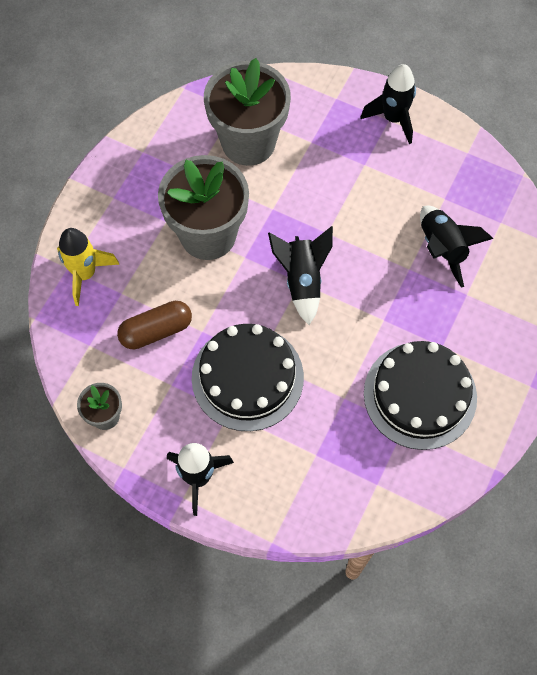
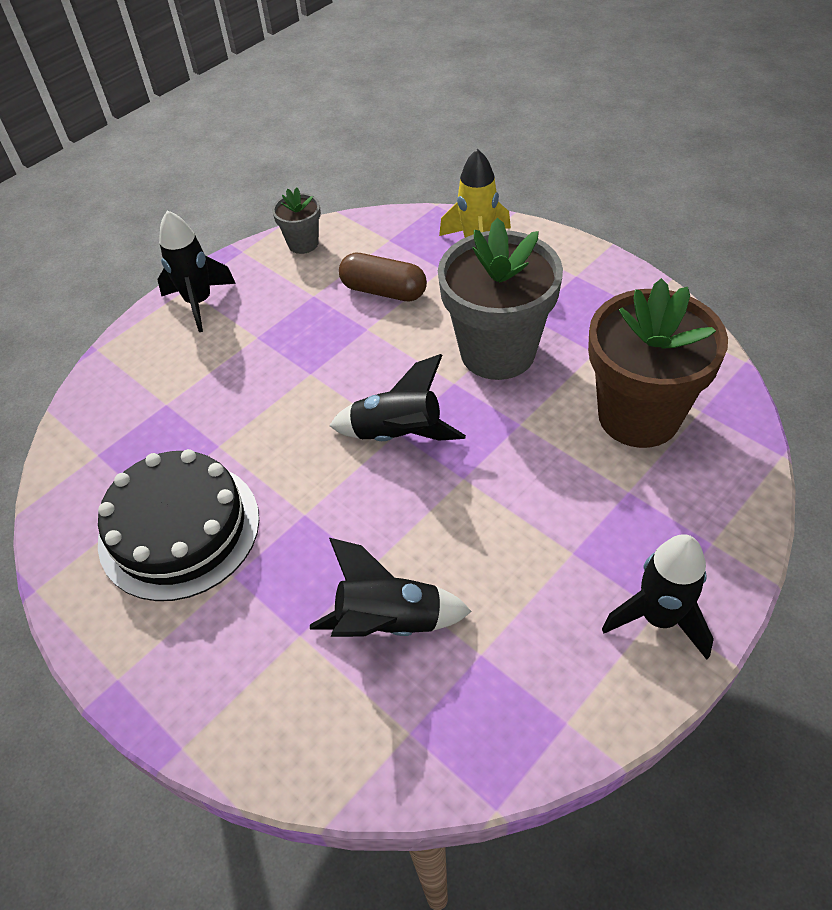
camera: 110 degrees right, 15 degrees down
brown capsule [117,301,192,349] -> brown capsule turned 60 degrees counterclockwise [339,253,427,301]
black cake [192,324,304,431] -> none
grey flower pot [204,58,291,166] -> brown flower pot [588,278,728,448]

